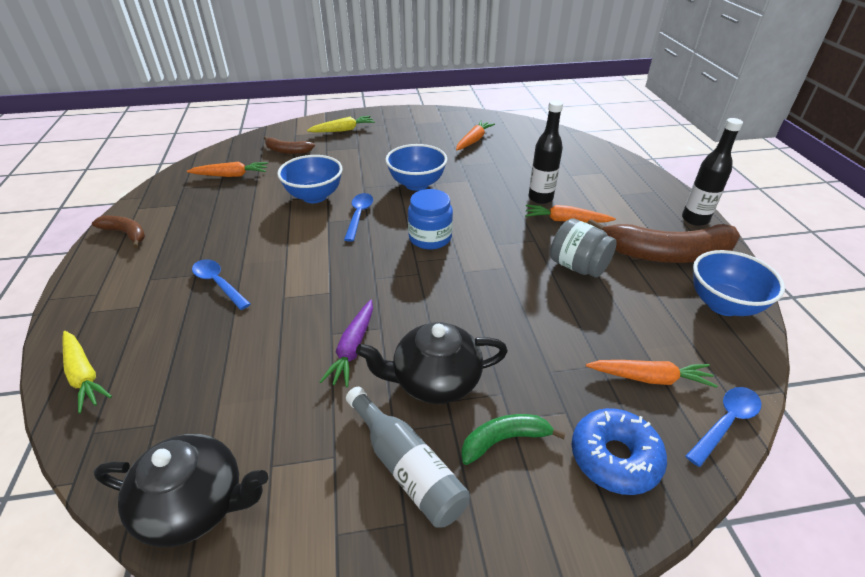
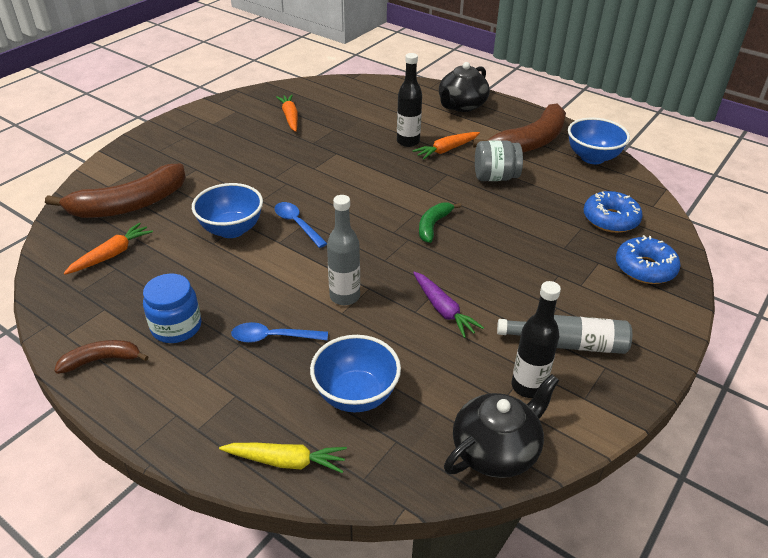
camera: 45 degrees left, 0 degrees up
brown banana [264,136,315,154] -> brown banana [45,164,186,218], size x1.99
yellow carrot [307,116,375,132] -> none
black teapot [356,322,508,404] -> black teapot moved to [439,62,490,112]
blue bowl [385,144,447,191] -> blue bowl moved to [310,335,401,412]
blue jar [408,189,453,250] -> blue jar moved to [143,274,201,343]
green banana [461,414,566,465] -> green banana moved to [419,203,461,243]
orange carrot [586,360,718,388] -> blue donut [584,191,643,233]
black bottle [682,118,743,226] -> black bottle moved to [512,281,561,398]
blue spoon [686,387,761,467] -> none
none -> grey bottle [327,195,360,305]

